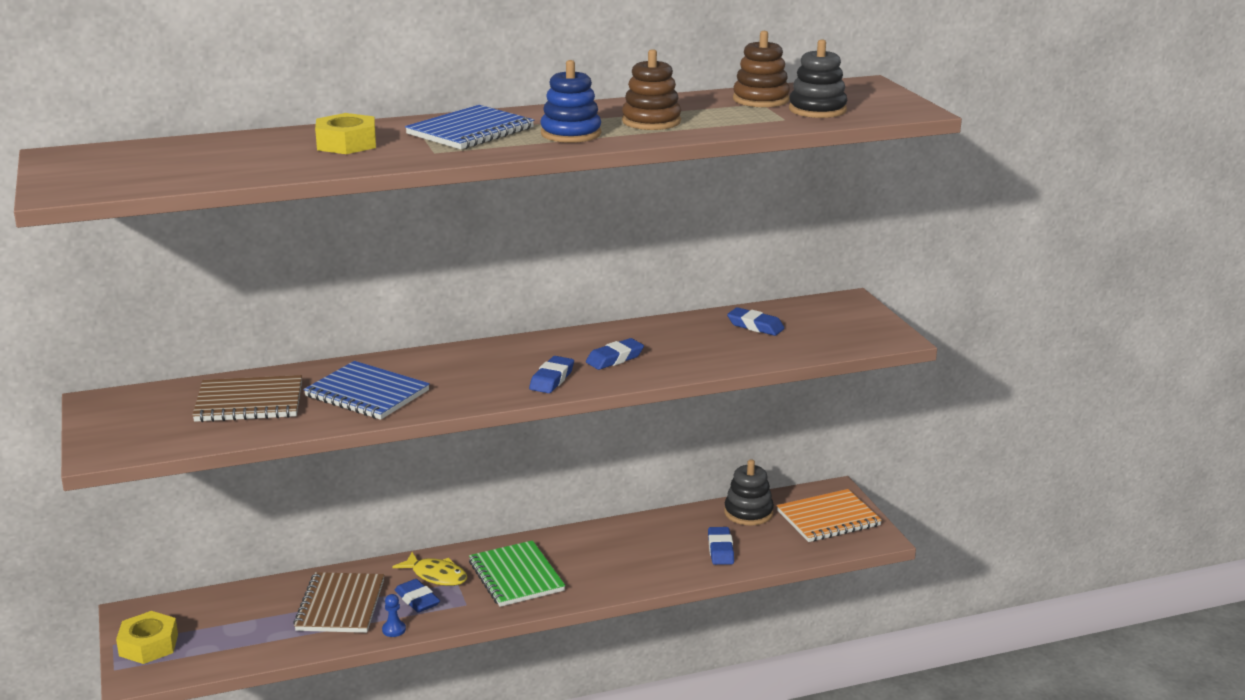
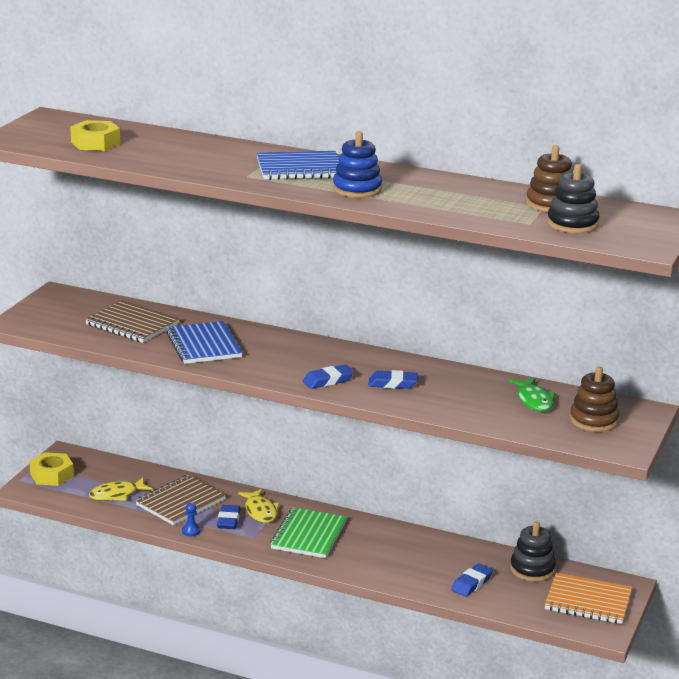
camera: 40 degrees right, 0 degrees up
yellow nut [315,113,376,154] -> yellow nut moved to [70,120,120,151]
brown stacking toy [622,49,681,130] -> brown stacking toy moved to [570,367,619,432]
blue eraser [727,307,785,336] -> green fish [508,378,555,412]
none -> yellow fish [89,478,153,501]

